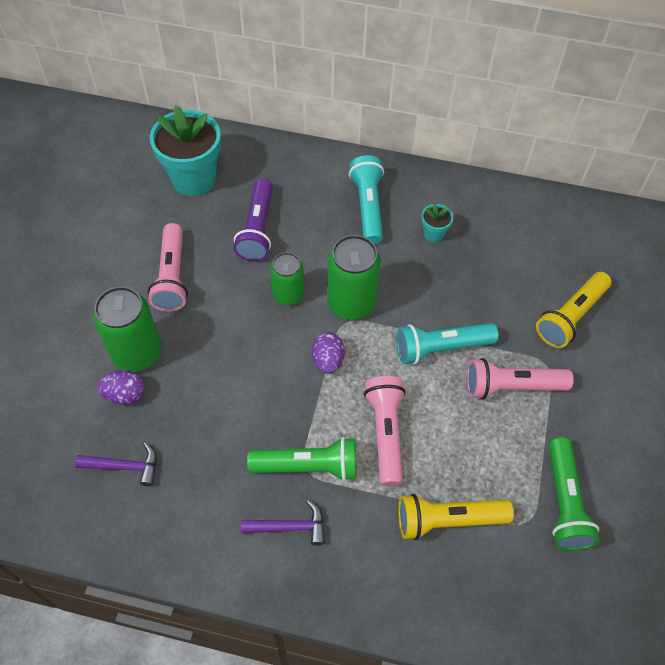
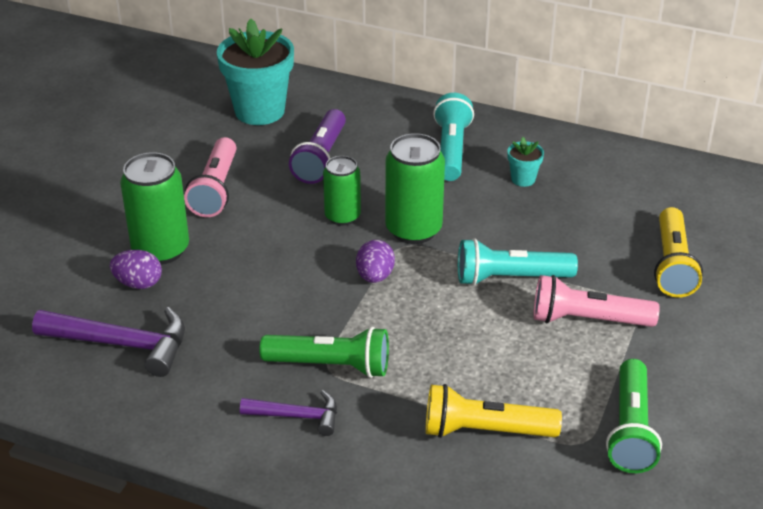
camera: 10 degrees right, 20 degrees down
purple hammer [75,442,157,486] -> purple hammer [32,307,185,377], size x1.67
pink flashlight [364,376,406,486] -> none
yellow flashlight [536,272,612,348] -> yellow flashlight turned 45 degrees counterclockwise [654,207,703,298]

